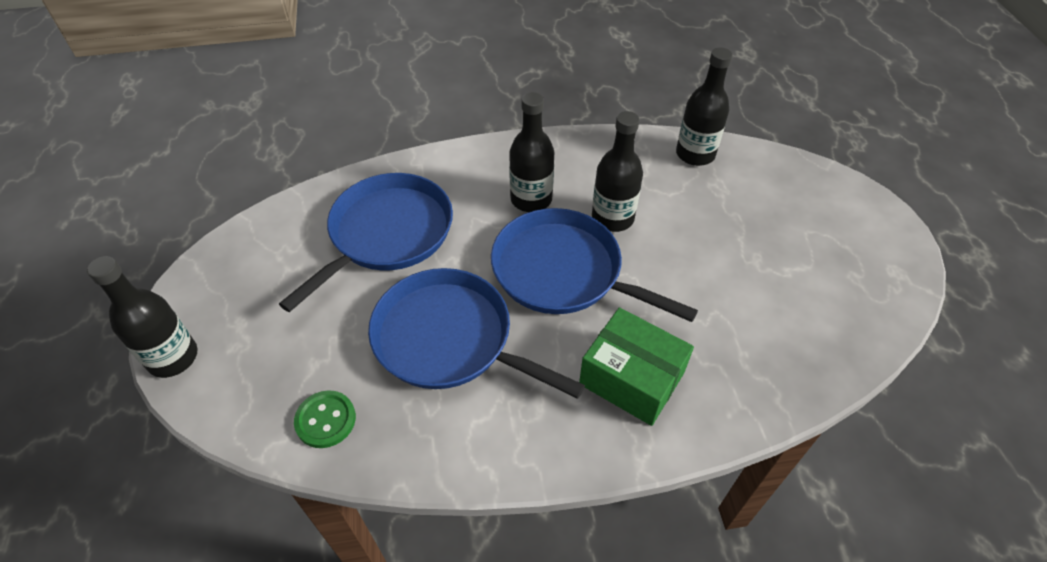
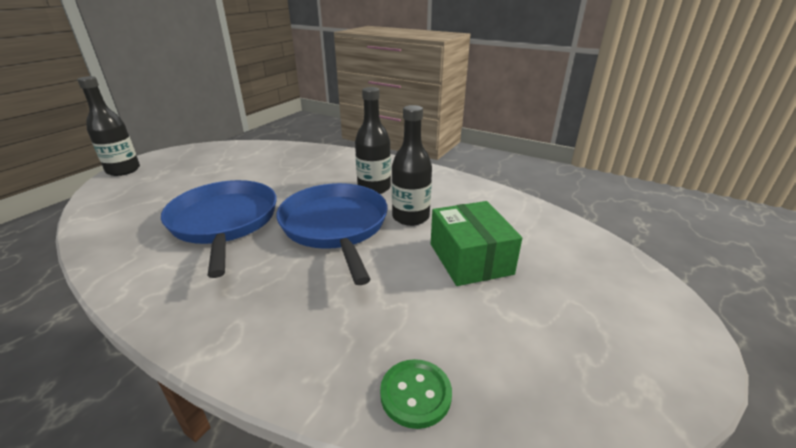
camera: 40 degrees right, 20 degrees down
blue pan [279,173,453,312] -> none
green button [294,390,356,448] -> green button moved to [380,359,452,429]
green box [579,307,694,426] -> green box moved to [431,201,522,286]
black bottle [676,48,733,166] -> none

